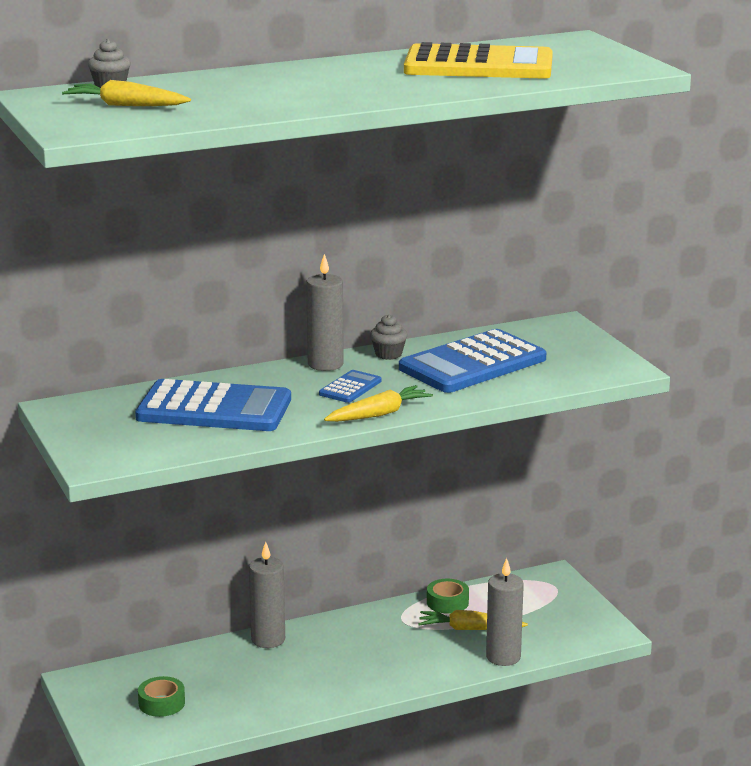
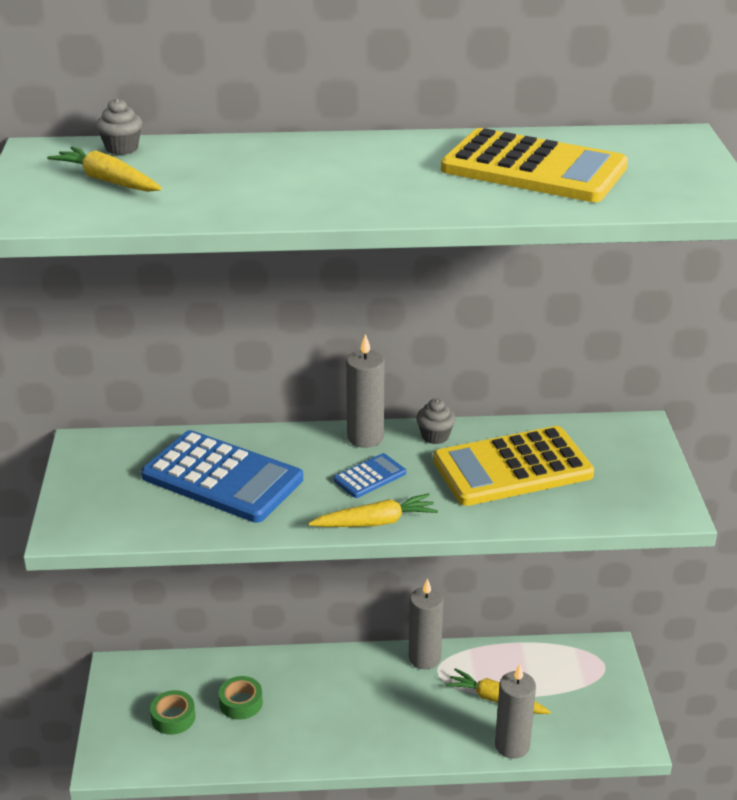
camera: 20 degrees right, 10 degrees up
grey candle [249,542,285,648] -> grey candle moved to [409,578,444,669]
blue calculator [399,329,546,393] -> yellow calculator [433,426,594,506]
green tape [427,579,469,614] -> green tape moved to [219,676,263,720]

